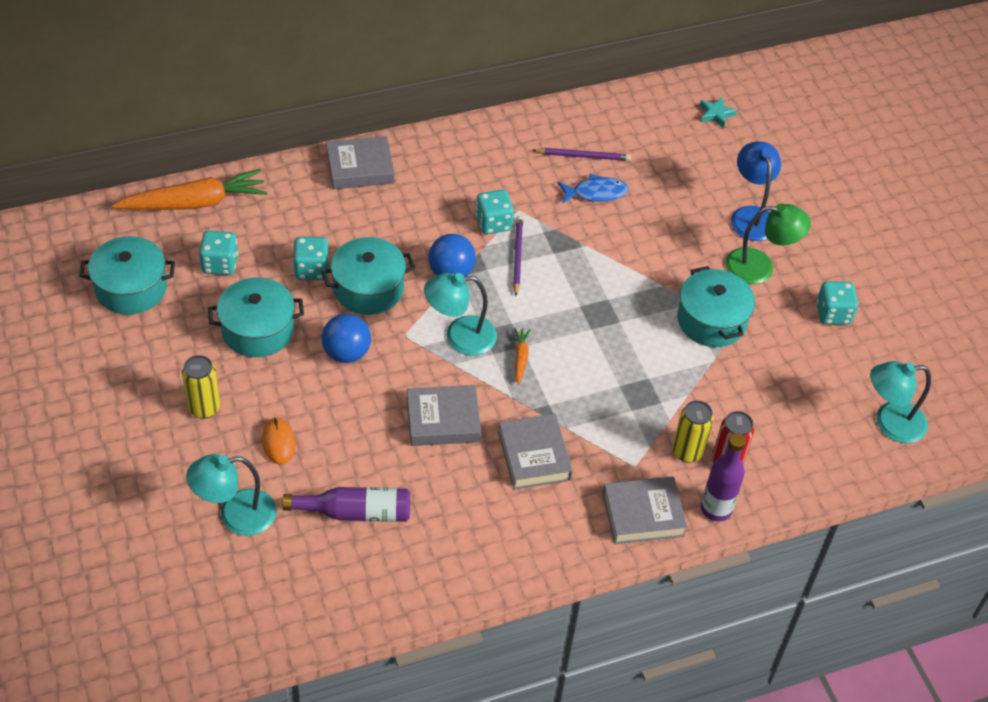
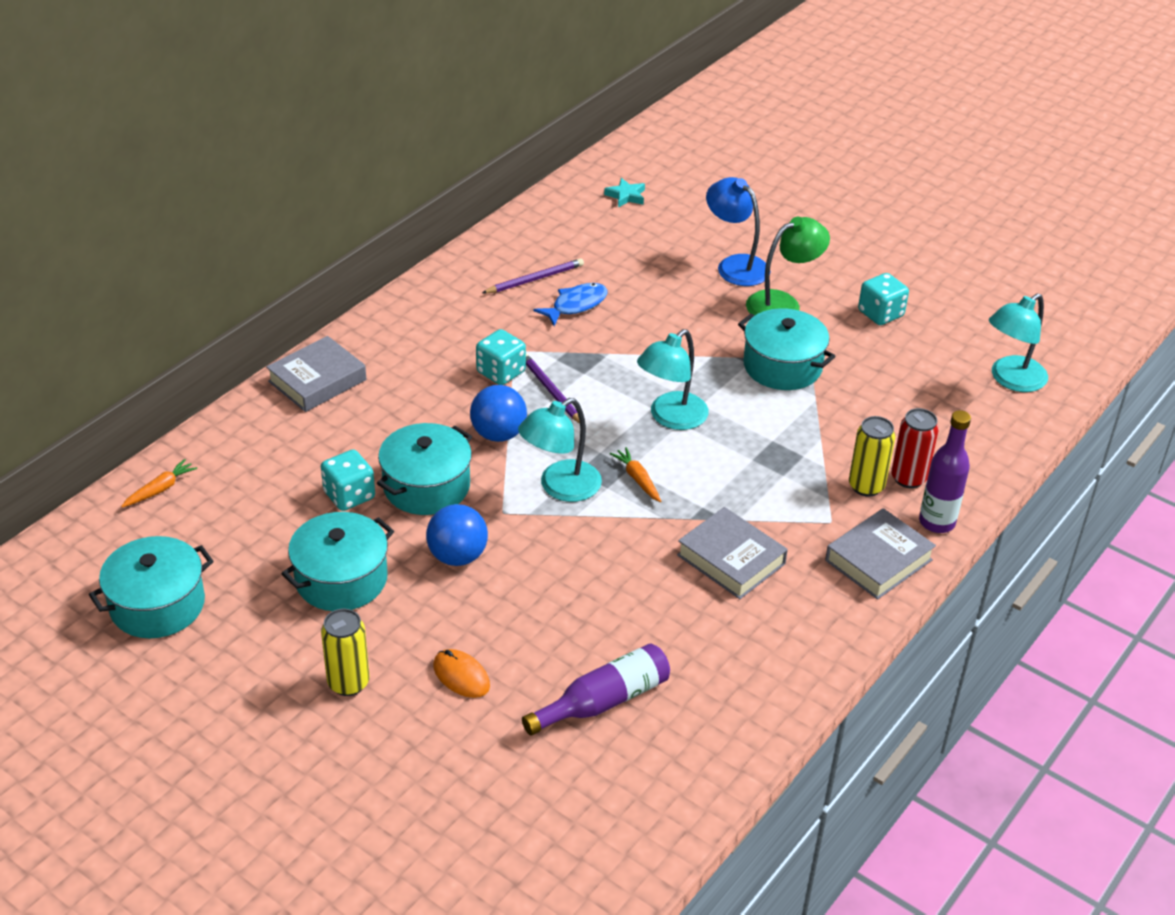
camera: 30 degrees left, 10 degrees down
orange carrot [112,169,267,210] -> orange carrot [121,459,197,508], size x0.44
turquoise lamp [186,454,276,536] -> turquoise lamp moved to [637,329,709,430]
turquoise dice [199,231,238,275] -> none
grey book [407,385,481,446] -> none

